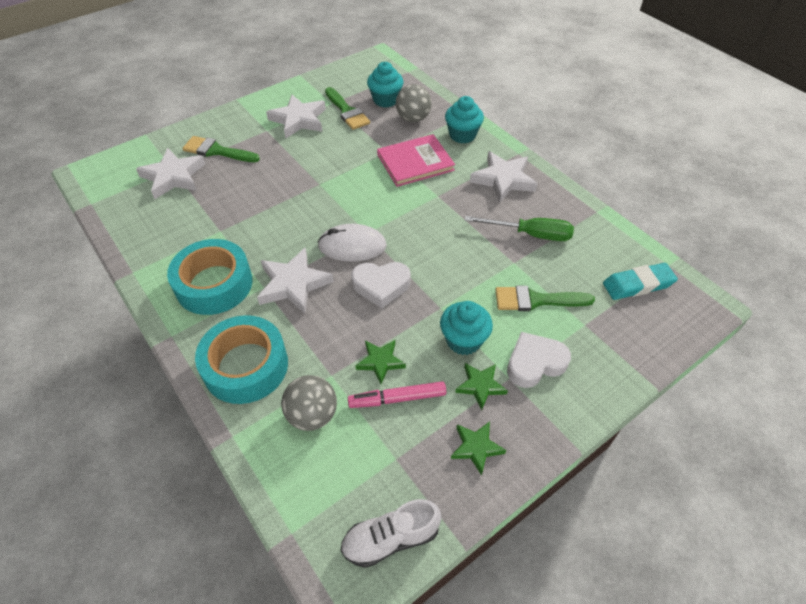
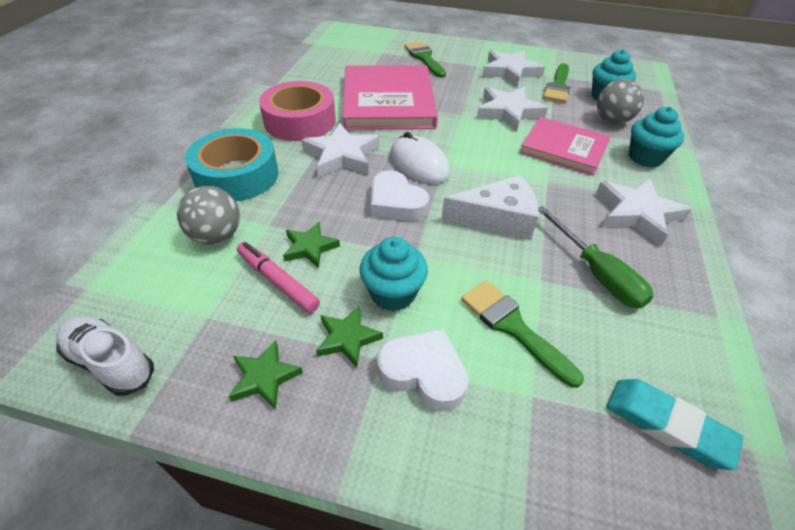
camera: 50 degrees right, 5 degrees down
white star [136,148,205,199] -> white star moved to [477,87,548,132]
turquoise tape [167,239,253,315] -> pink tape [259,81,336,141]
none -> pink book [342,65,438,130]
none -> white cheese [441,175,539,240]

